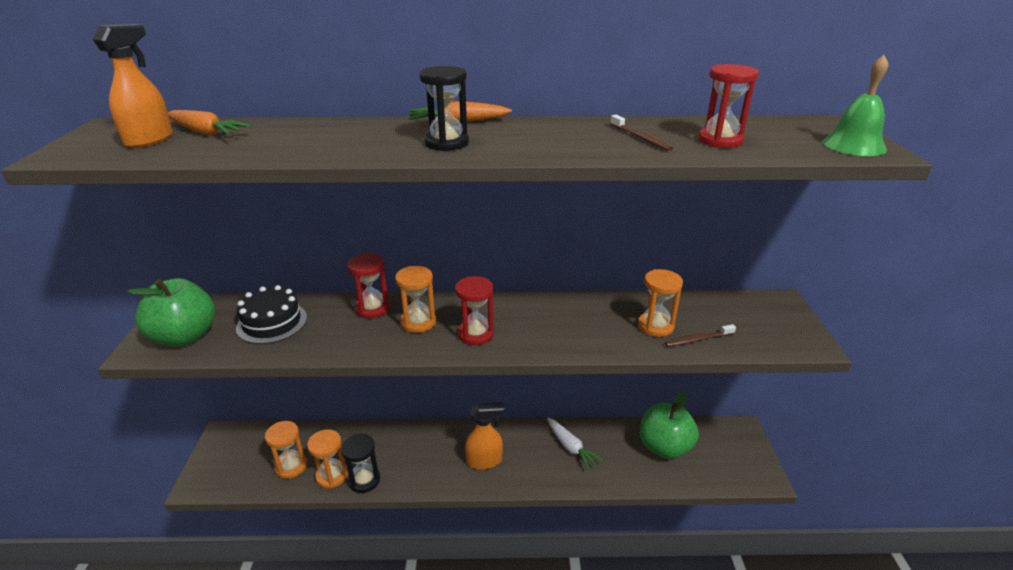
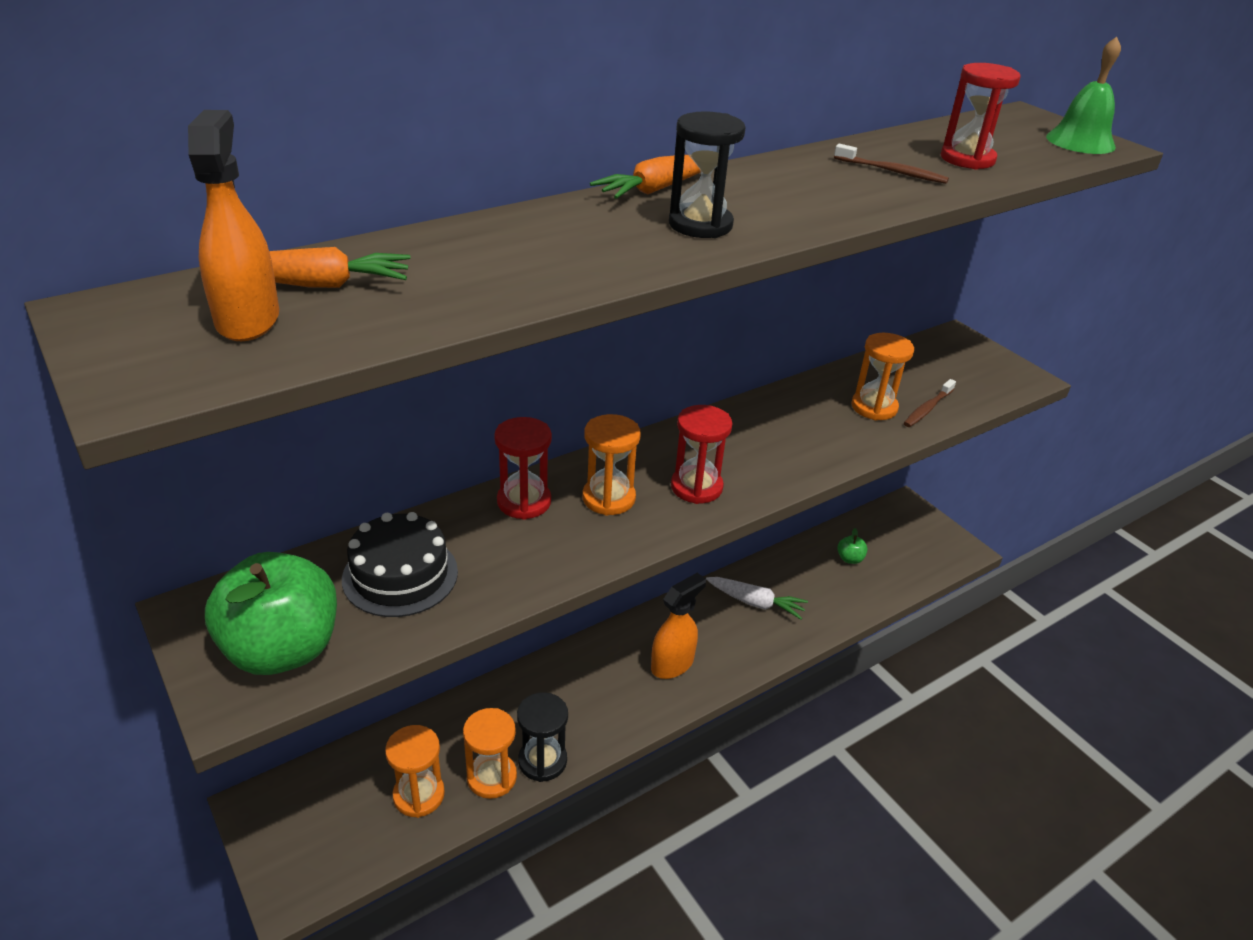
camera: 35 degrees left, 5 degrees up
green apple [640,391,699,459] -> green apple [837,528,868,564], size x0.41

